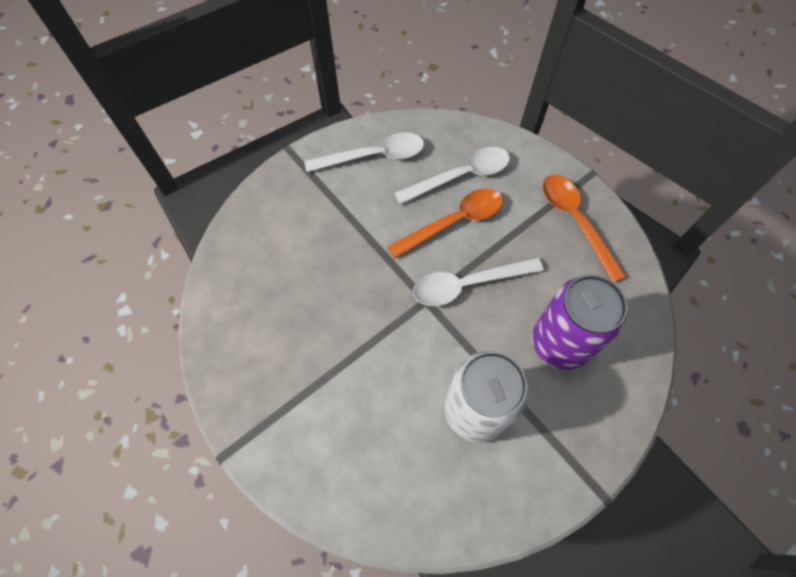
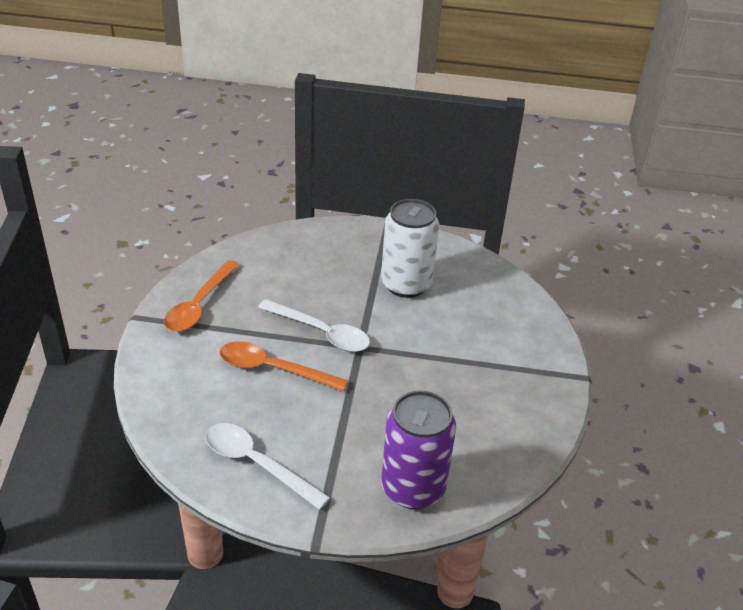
camera: 135 degrees left, 25 degrees down
white spoon [394,147,510,205] -> none
purple can [532,275,627,370] -> purple can moved to [381,391,456,509]

